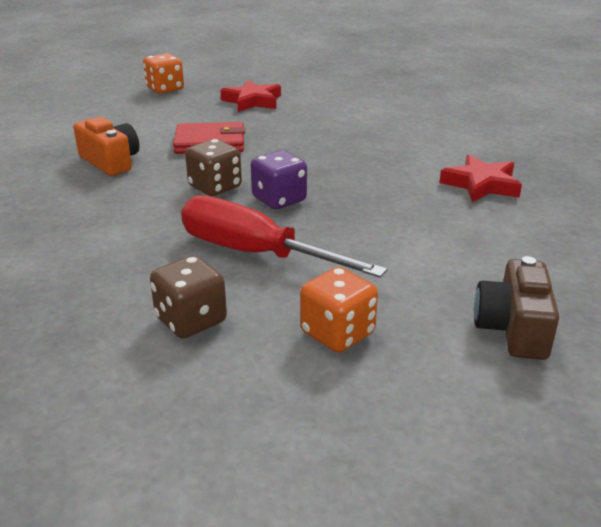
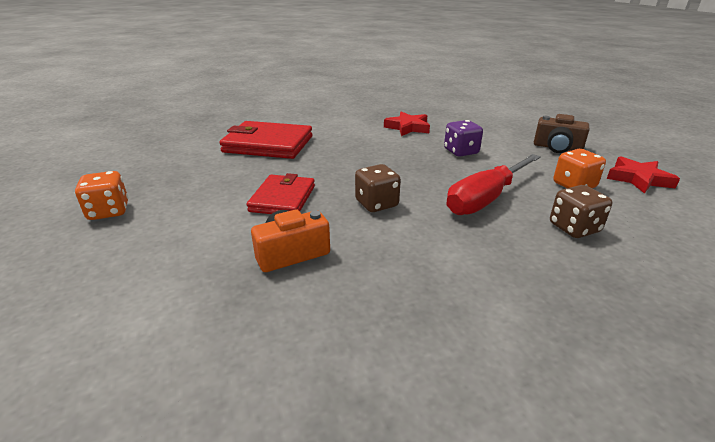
camera: 75 degrees left, 0 degrees up
red star [220,80,281,112] -> red star moved to [607,156,680,194]
purple dice [251,150,307,209] -> purple dice moved to [444,120,483,157]
none -> red wallet [219,121,312,159]

